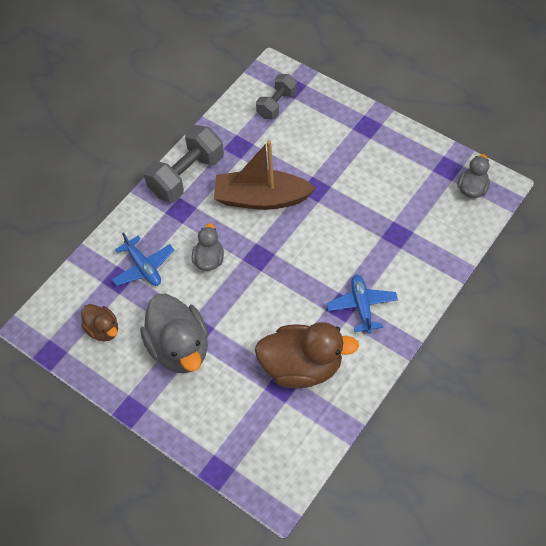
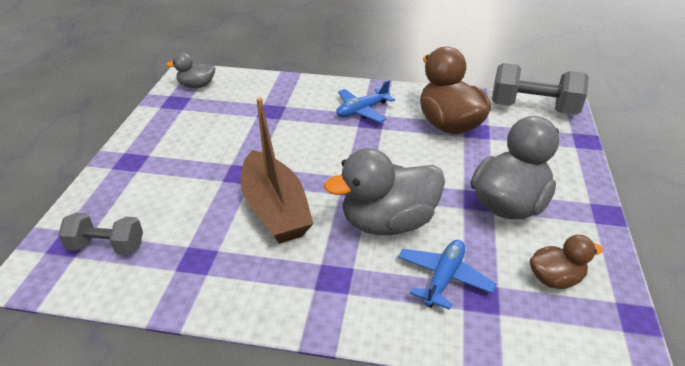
camera: 120 degrees left, 20 degrees down
brown duck [81,304,118,341] -> brown duck turned 60 degrees clockwise [530,235,603,289]
grey dumbbell [144,125,224,202] -> grey dumbbell moved to [492,63,589,115]
grey duck [192,223,224,271] -> grey duck [324,148,445,235], size x1.89

